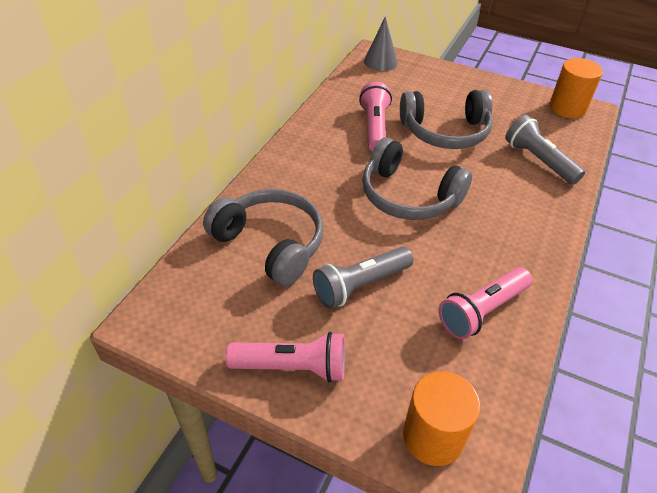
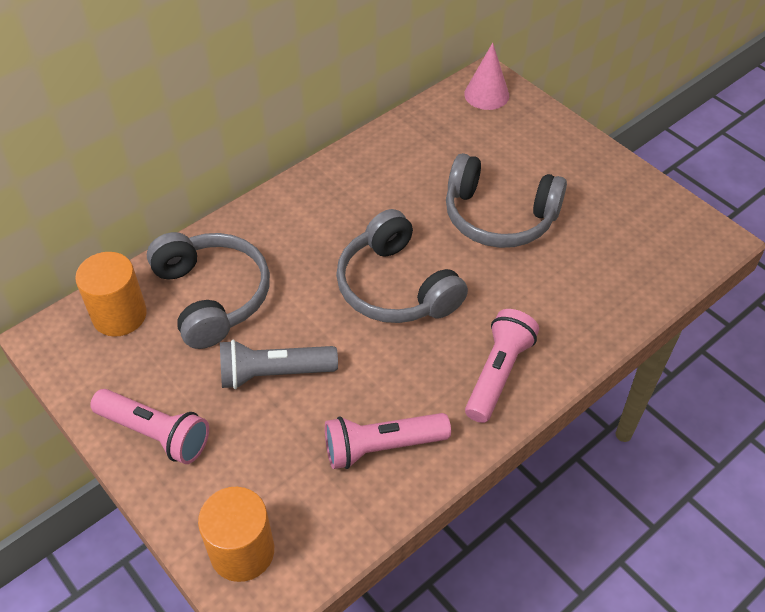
camera: 25 degrees right, 5 degrees up
pink flashlight [359,82,392,151] -> pink flashlight moved to [465,309,539,423]
grey cone [364,16,398,71] -> pink cone [464,43,509,110]
grey flashlight [505,115,585,185] -> none
orange cylinder [549,58,603,118] -> orange cylinder moved to [75,252,147,337]

